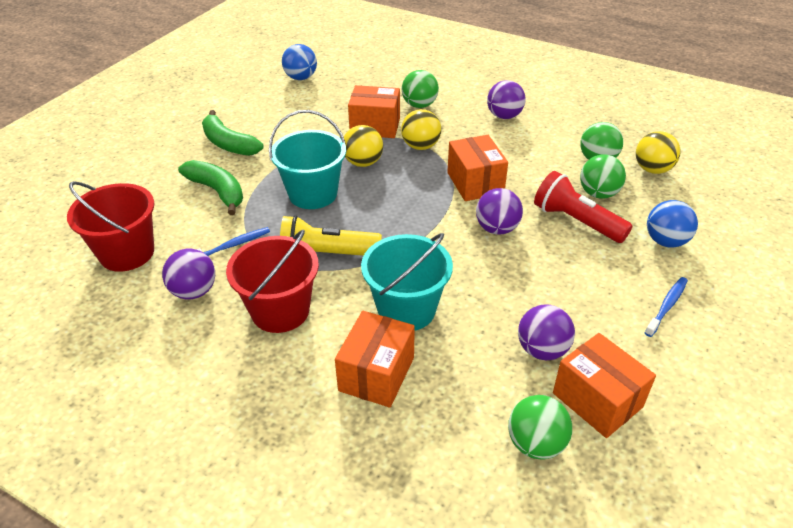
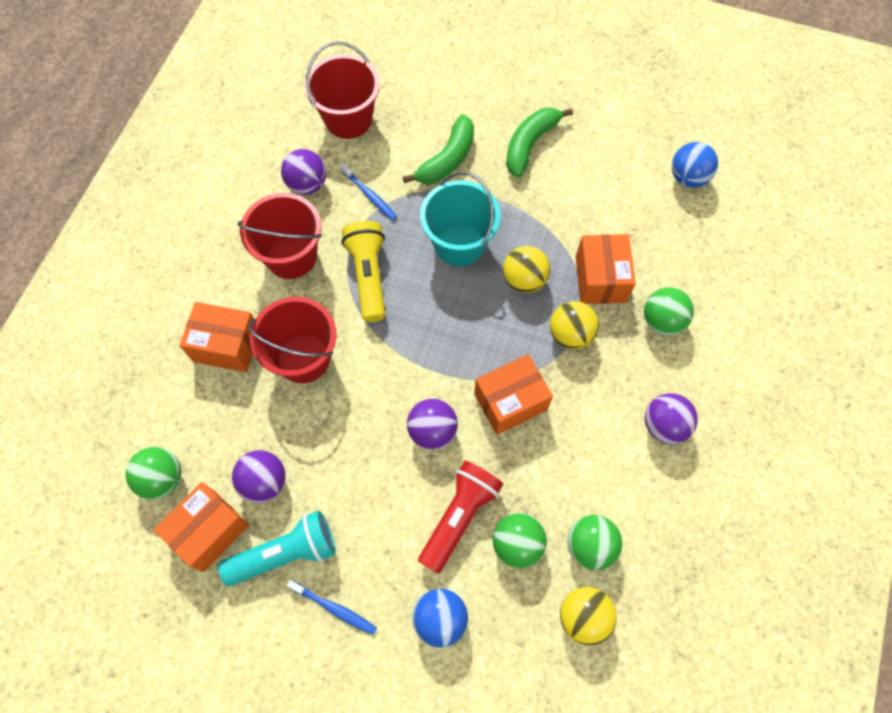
camera: 80 degrees right, 25 degrees up
turquoise bucket [361,233,453,330] -> red bucket [248,296,336,383]
none -> turquoise flashlight [218,511,336,586]

